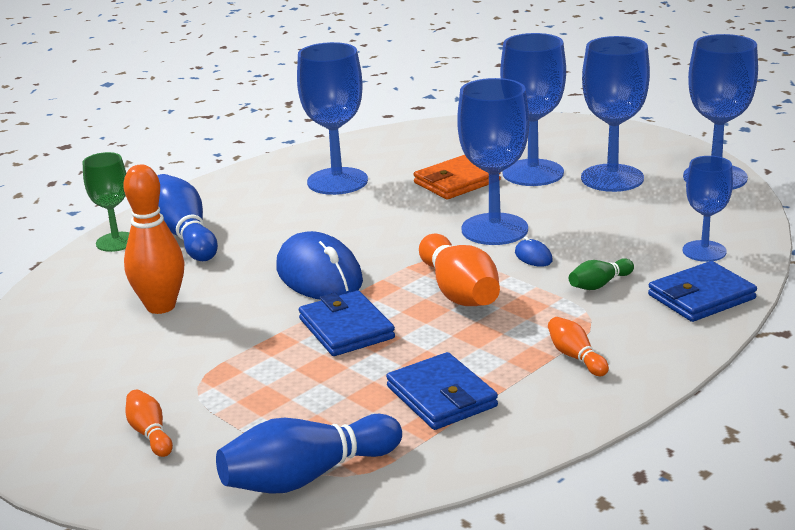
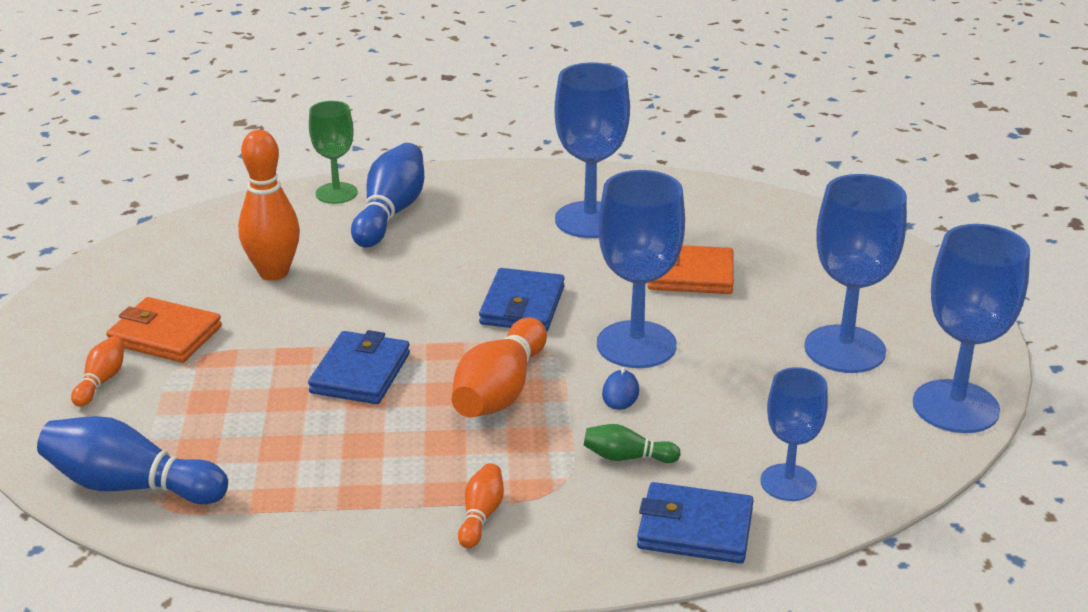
camera: 40 degrees right, 5 degrees up
blue mouse [276,231,363,299] -> none
blue wallet [386,352,498,430] -> blue wallet moved to [479,268,565,332]
blue goblet [500,33,566,186] -> none
none -> orange wallet [106,297,222,363]

